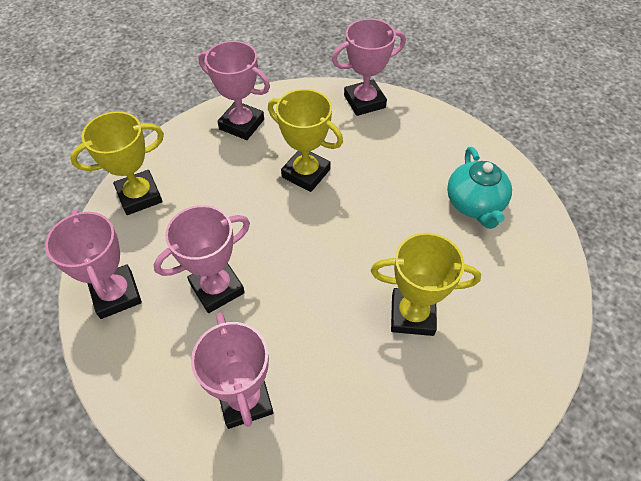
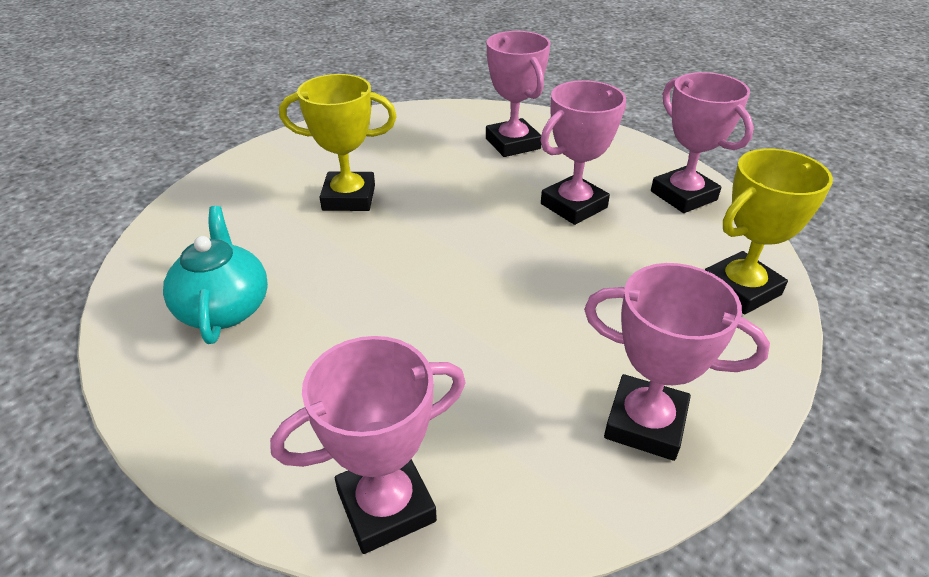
camera: 175 degrees right, 15 degrees down
yellow trophy [268,89,343,192] -> none

